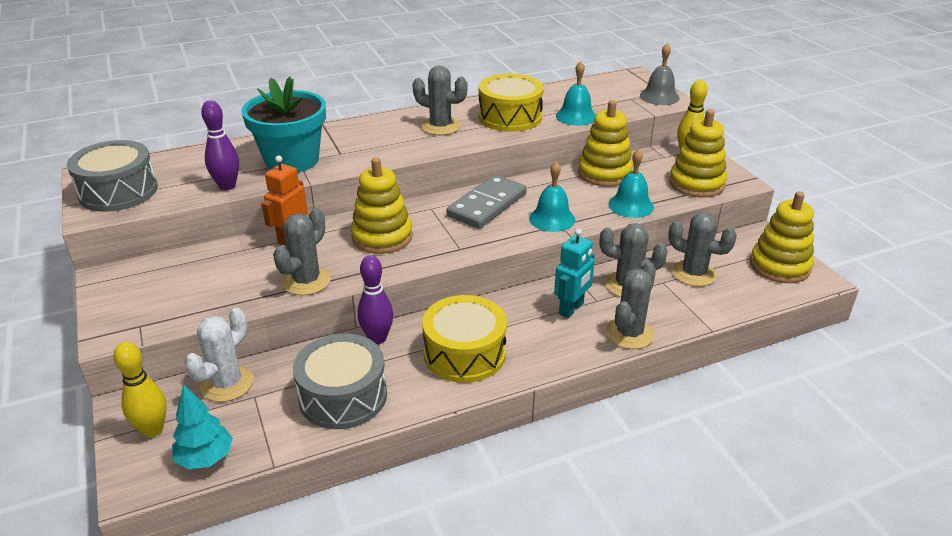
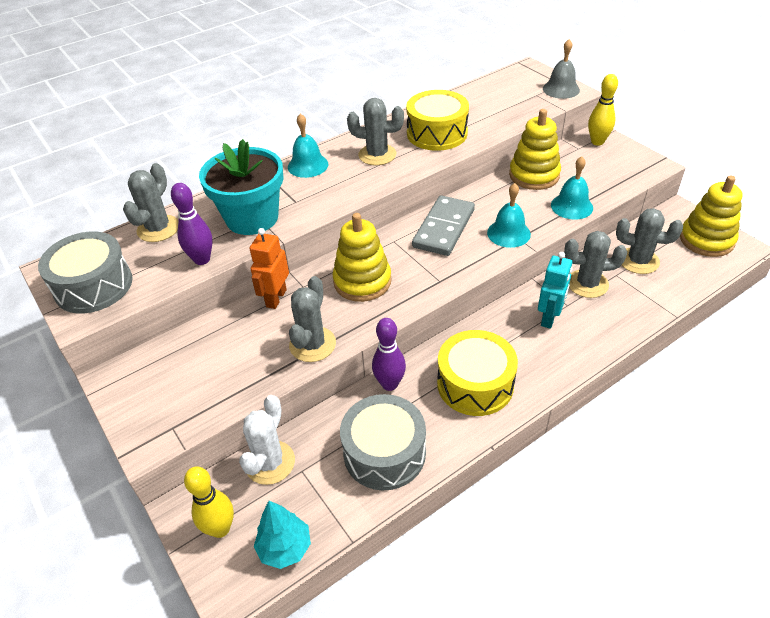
camera: 10 degrees left, 10 degrees up
turquoise bell [556,61,596,126] -> turquoise bell moved to [288,113,328,178]
grey cactus [605,262,656,349] -> grey cactus moved to [123,163,179,242]
yellow stacking toy [669,109,727,197] -> none

